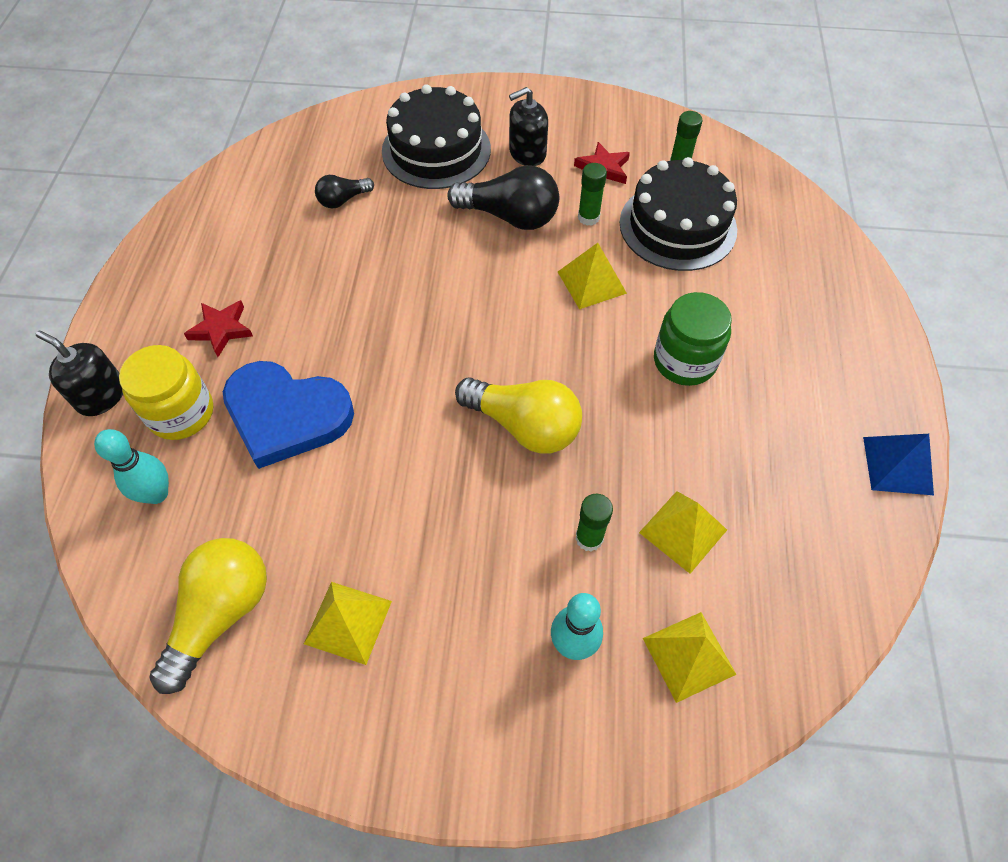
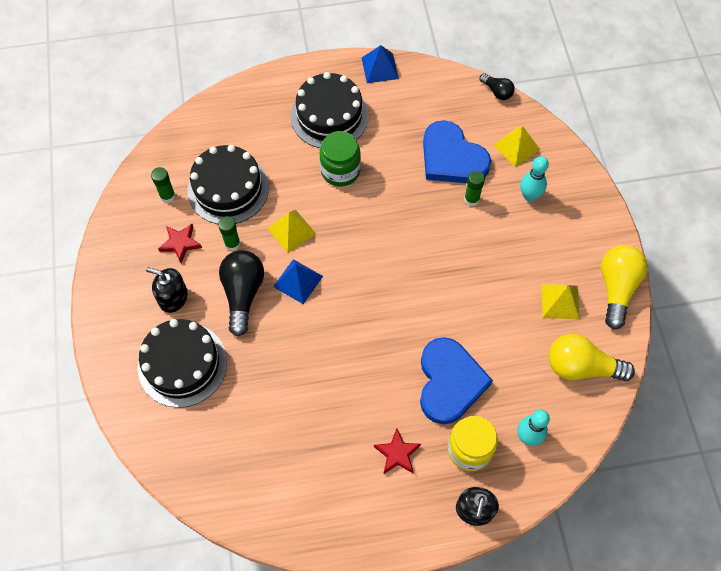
camera: 105 degrees left, 5 degrees up
black light bulb [315,175,374,209] -> black light bulb moved to [479,74,515,100]
yellow light bulb [455,377,582,454] -> yellow light bulb moved to [601,245,648,329]
black soap dispenser [509,87,548,166] -> black soap dispenser turned 150 degrees clockwise [146,267,188,313]
yellow pyramid [639,491,727,574] -> blue heart [423,120,491,183]
none -> blue pyramid [273,259,323,304]
none -> black cake [291,72,369,148]

